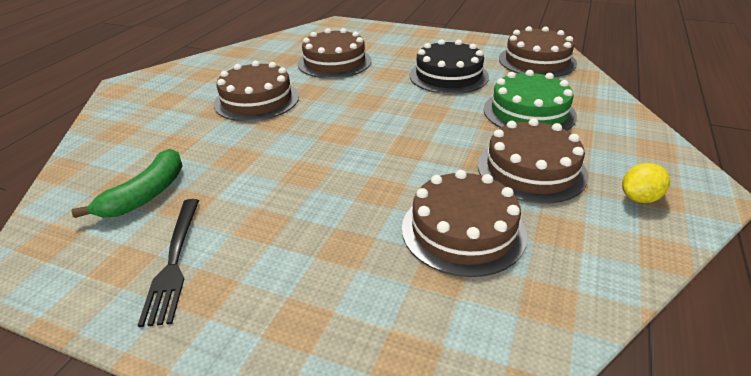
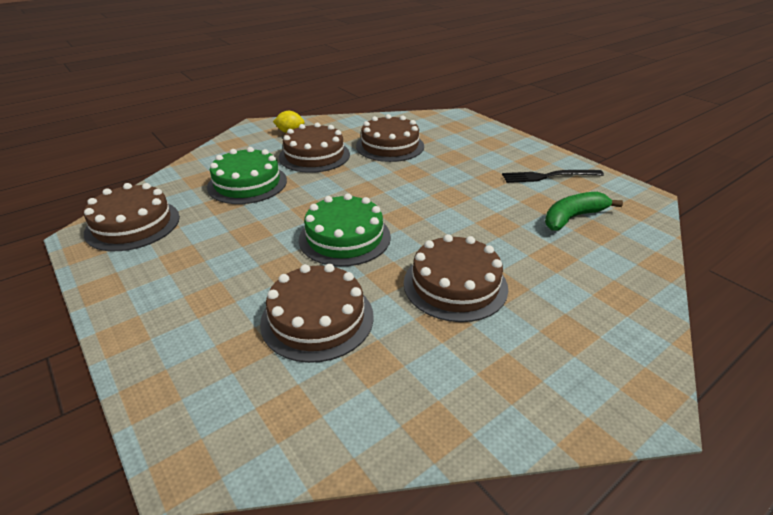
camera: 150 degrees left, 0 degrees up
black fork [138,199,199,327] -> black fork turned 120 degrees counterclockwise [502,170,604,183]
black cake [410,39,489,94] -> none
none -> green cake [299,193,391,266]

